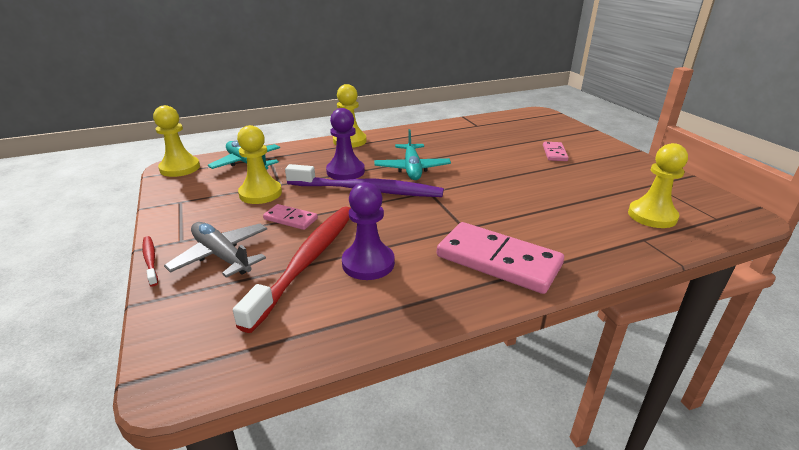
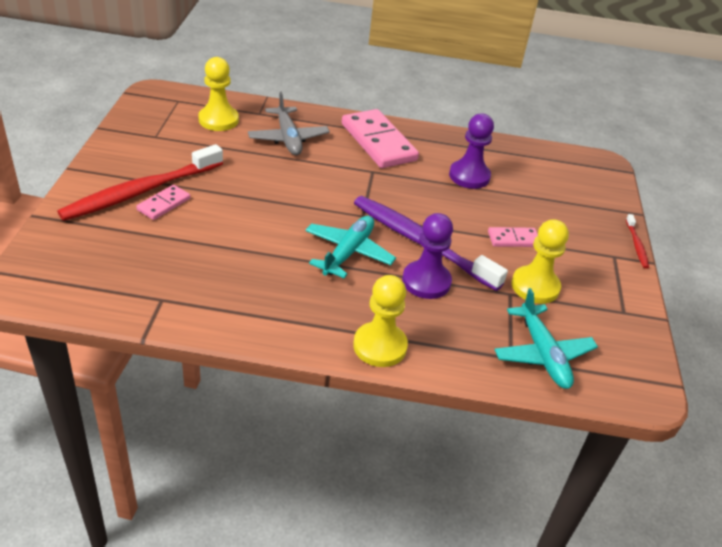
camera: 155 degrees left, 10 degrees up
yellow pawn [153,105,200,177] -> none
grey plane [164,222,267,278] -> grey plane moved to [248,92,330,155]
red toothbrush [233,206,350,333] -> red toothbrush moved to [57,144,223,221]
pink domino [263,204,318,230] -> pink domino turned 60 degrees counterclockwise [488,227,538,247]

